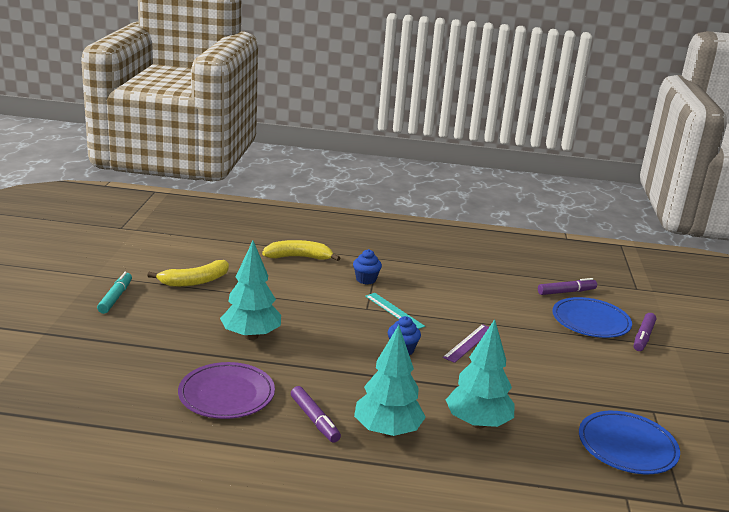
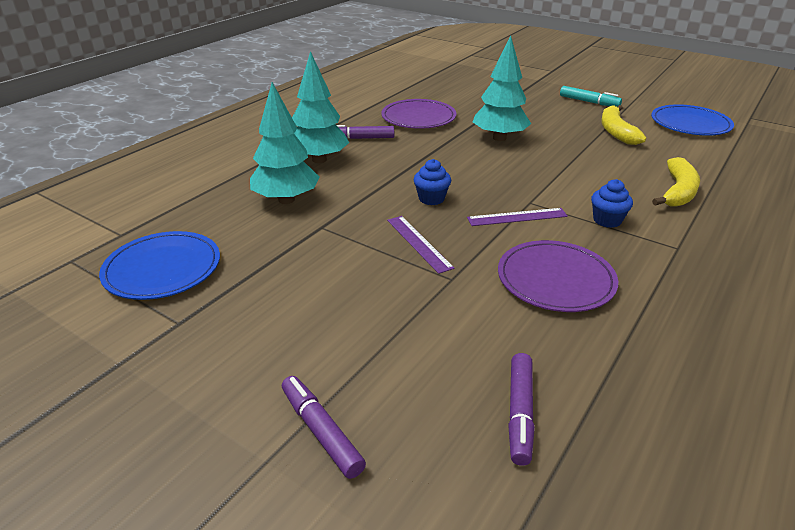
camera: 120 degrees right, 10 degrees up
turquoise ruler [365,293,425,329] -> purple ruler [467,208,568,226]
blue plate [552,297,632,338] -> blue plate moved to [651,104,734,136]
none -> purple plate [498,240,618,312]

